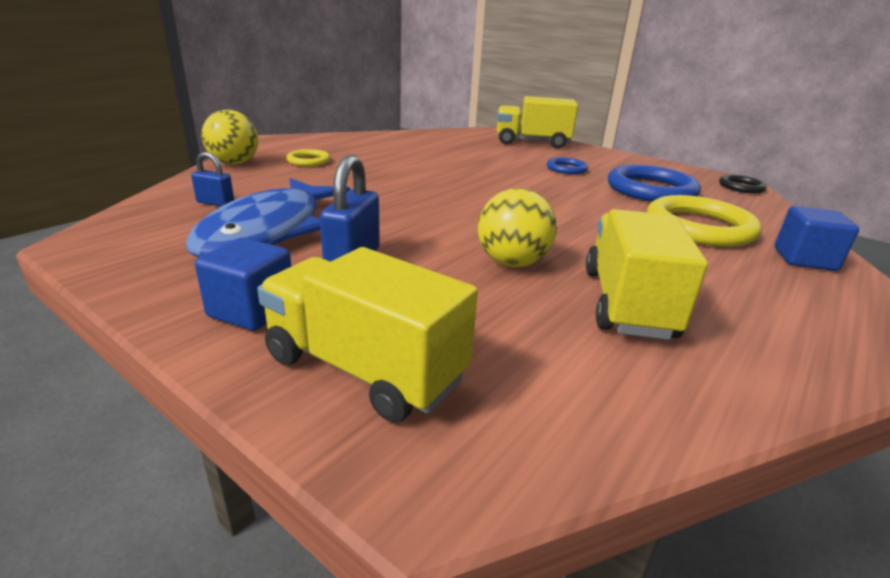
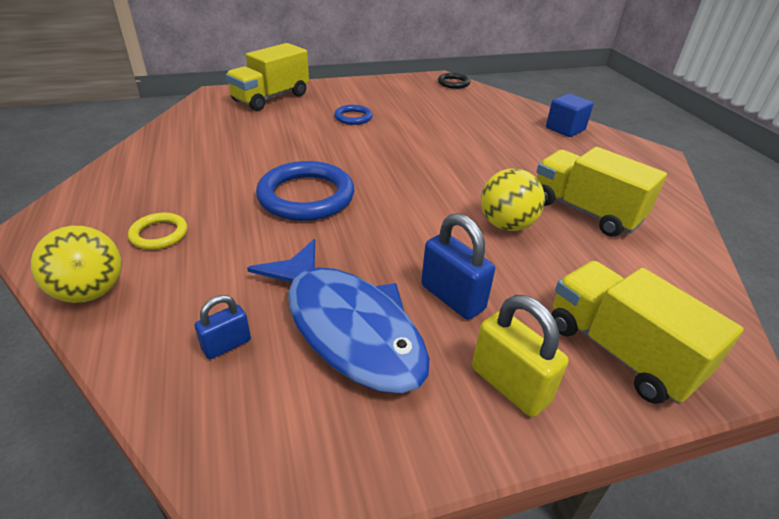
camera: 55 degrees left, 10 degrees up
blue cube [195,238,291,331] -> yellow padlock [472,295,568,417]
yellow truck [257,247,478,423] -> yellow truck turned 75 degrees clockwise [551,261,744,404]
blue ring [608,165,701,202] -> blue ring moved to [256,161,354,221]
yellow ring [647,195,762,247] -> none

